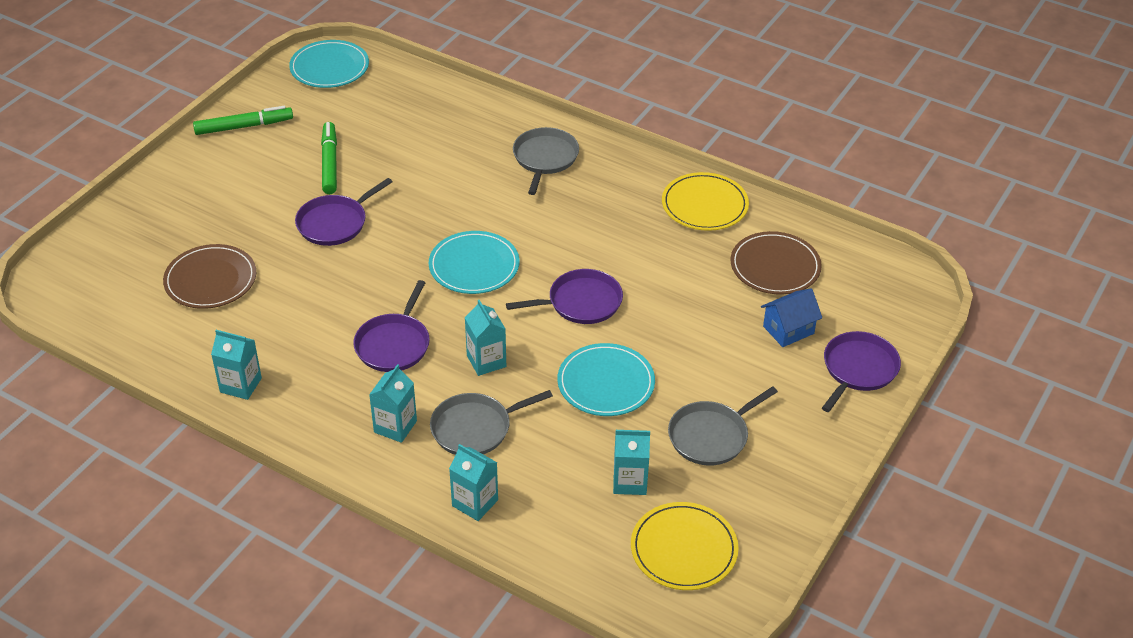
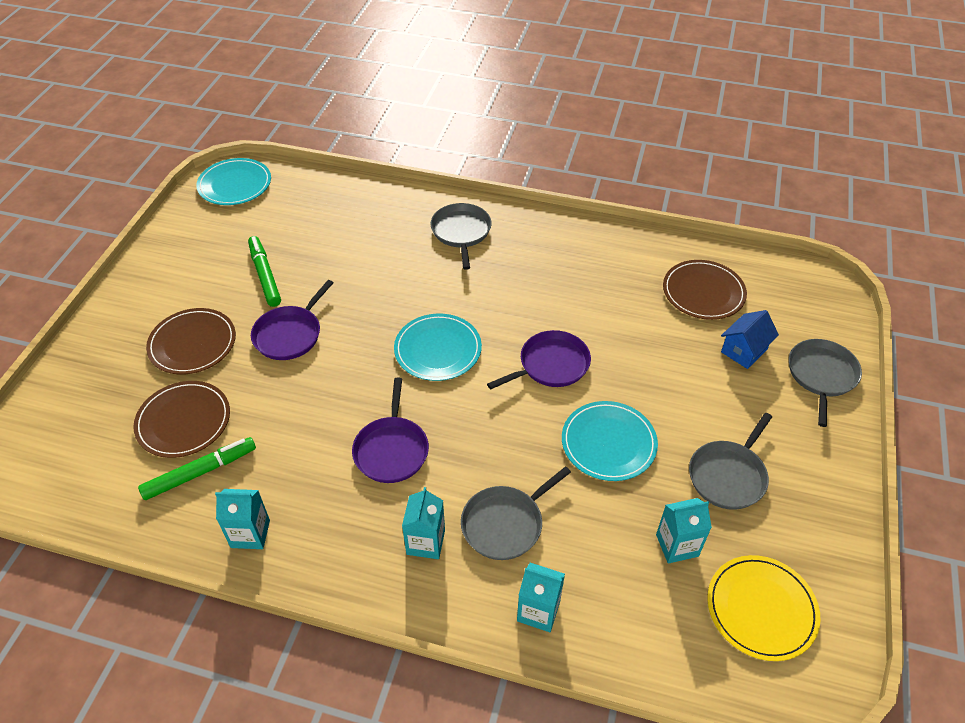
camera: 15 degrees left, 5 degrees up
green marker [193,106,293,135] -> green marker moved to [138,437,256,500]
turquoise carton [465,300,506,376] -> none
yellow plate [662,172,749,231] -> none
purple pan [822,331,901,412] -> grey pan [789,339,862,427]
none -> brown plate [146,308,236,374]

